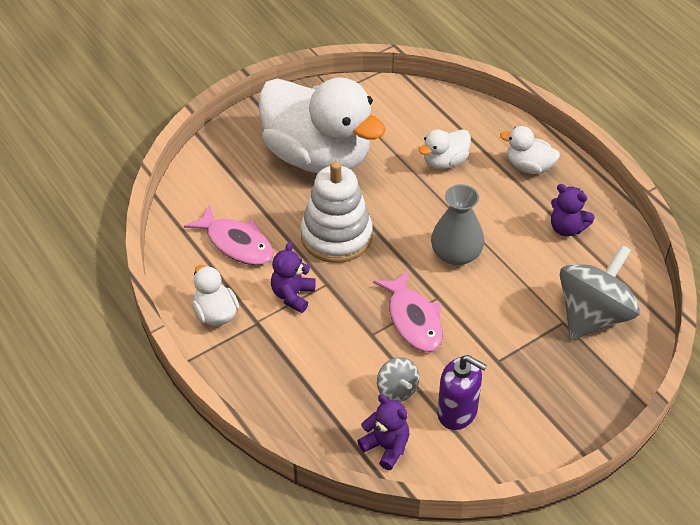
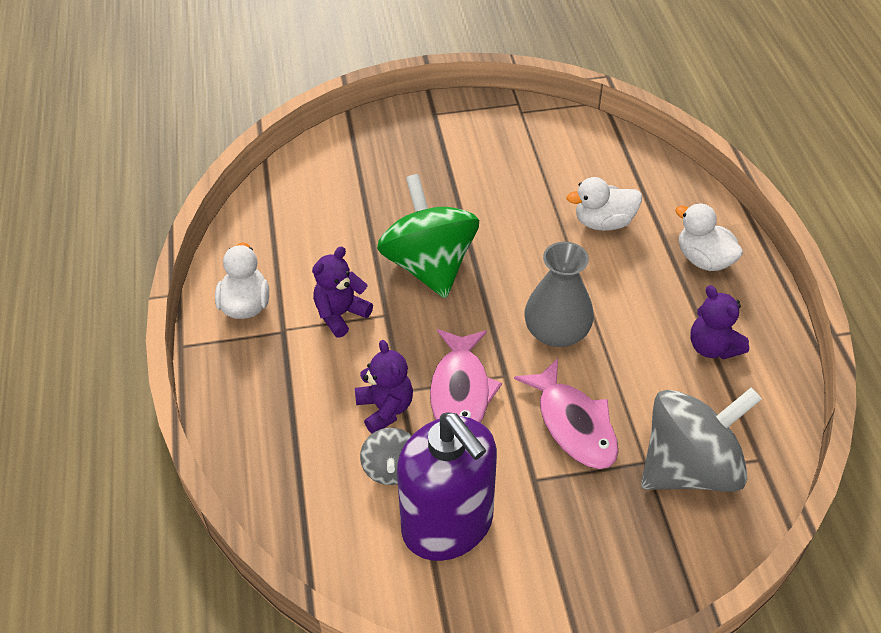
camera: 25 degrees right, 0 degrees up
pink fish [184,205,273,265] -> pink fish moved to [514,358,618,469]
white duck [258,77,386,173] -> none
white stacking toy [301,161,372,263] -> green spinning top [377,174,479,298]
purple teddy bear [357,394,410,470] -> purple teddy bear moved to [355,340,413,434]
purple soap dispenser [437,355,487,430] -> purple soap dispenser [397,412,497,561], size x1.53

